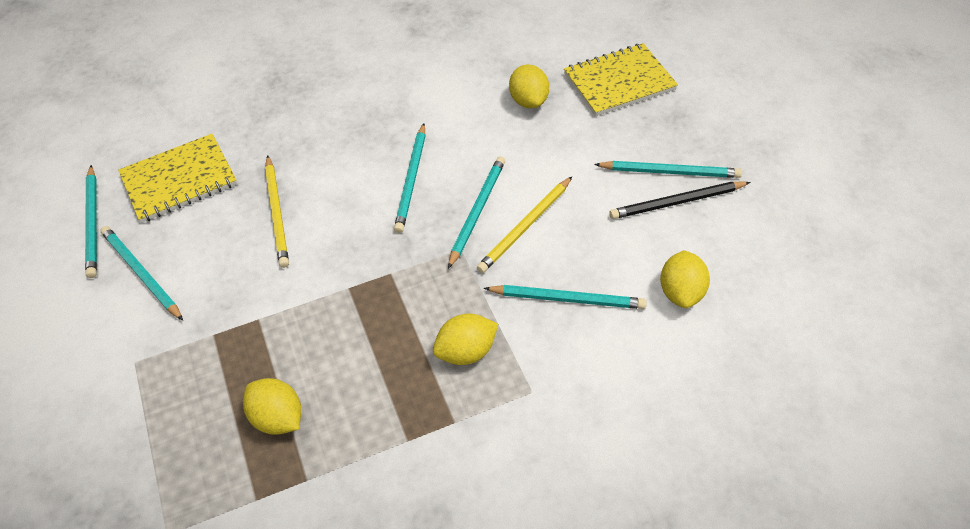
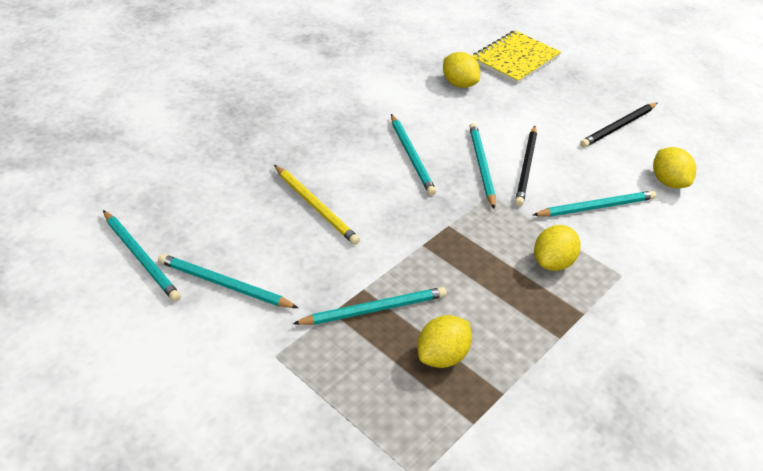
camera: 30 degrees left, 10 degrees down
yellow notebook [118,134,237,223] -> none
yellow lemon [243,378,301,435] -> yellow lemon turned 60 degrees counterclockwise [418,315,472,368]
yellow pencil [477,177,572,273] -> black pencil [515,126,537,206]
turquoise pencil [594,161,742,178] -> turquoise pencil moved to [293,287,447,325]

